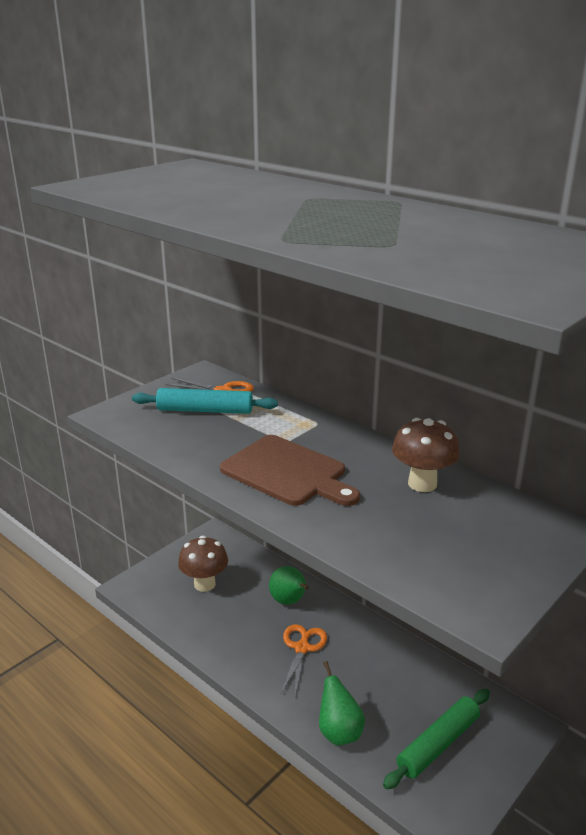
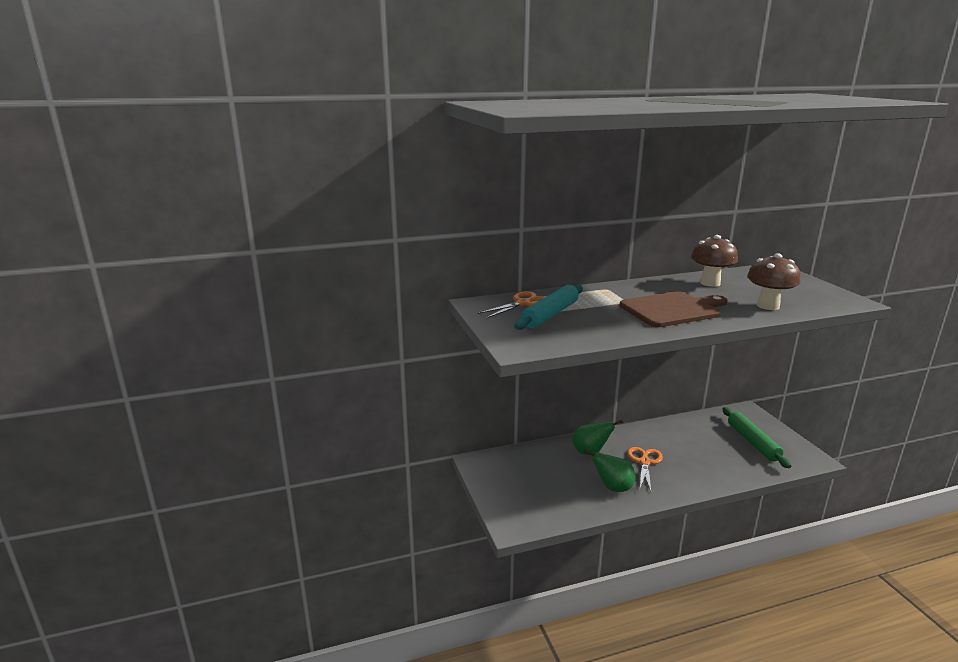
camera: 60 degrees left, 5 degrees down
brown mushroom [178,536,228,592] -> brown mushroom moved to [747,253,801,310]
orange scissors [281,624,327,696] -> orange scissors turned 60 degrees clockwise [627,447,663,491]
green pear [319,661,365,746] -> green pear moved to [584,449,635,492]

